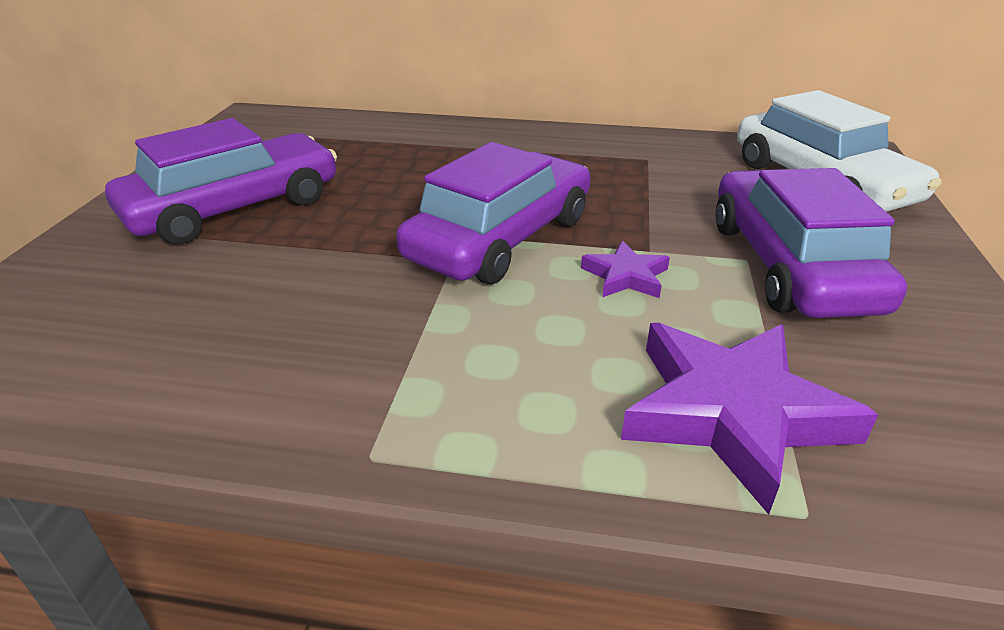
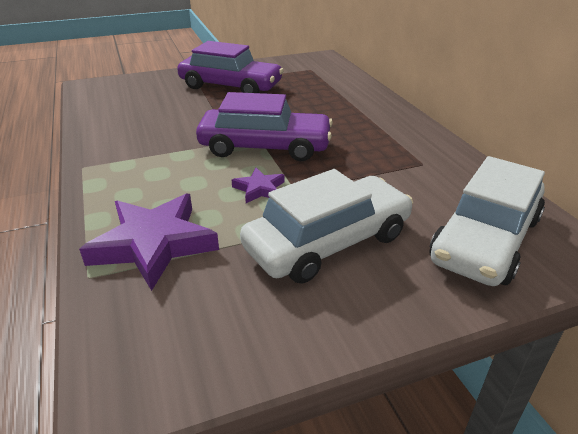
camera: 60 degrees right, 0 degrees up
purple car [715,168,907,318] -> white car [240,169,413,284]

